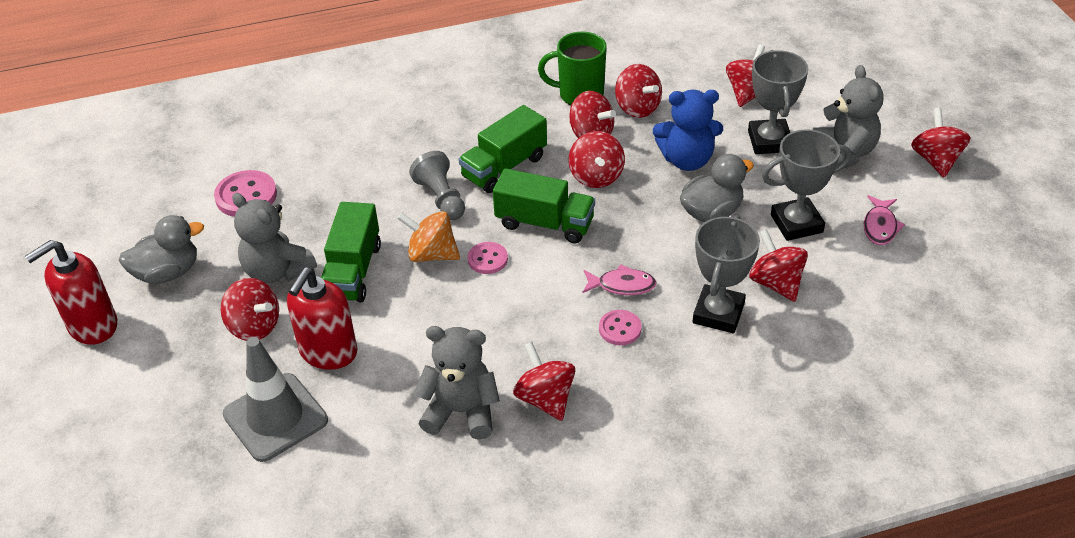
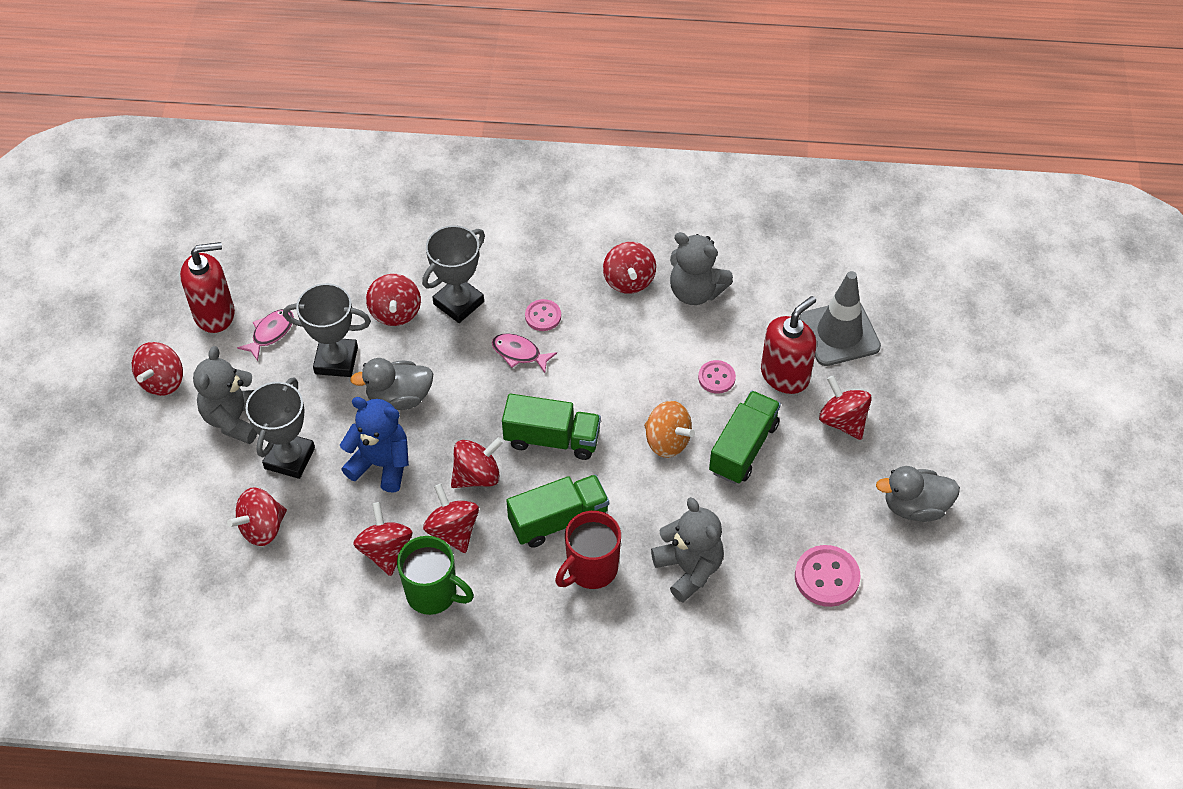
camera: 160 degrees left, 10 degrees up
red soap dispenser [25,240,117,345] -> red soap dispenser moved to [180,242,235,333]
grey teddy bear [232,193,317,283] -> grey teddy bear moved to [651,497,724,602]
grey pawn [409,151,465,220] -> none
pink button [468,242,508,274] -> pink button moved to [698,360,736,394]
green truck [493,168,595,244] -> green truck turned 150 degrees clockwise [502,394,601,460]
red spinning top [569,131,625,188] -> red spinning top turned 45 degrees clockwise [451,437,504,488]
none -> red mug [555,511,621,589]

